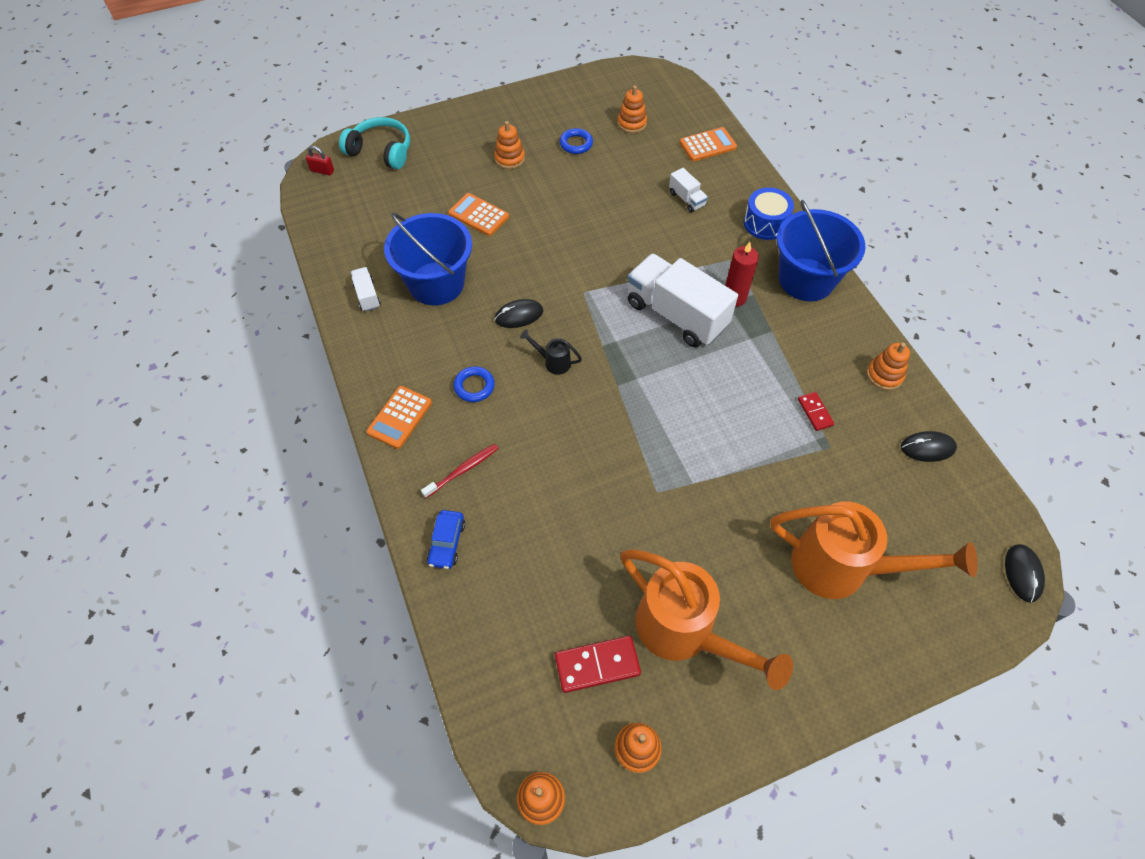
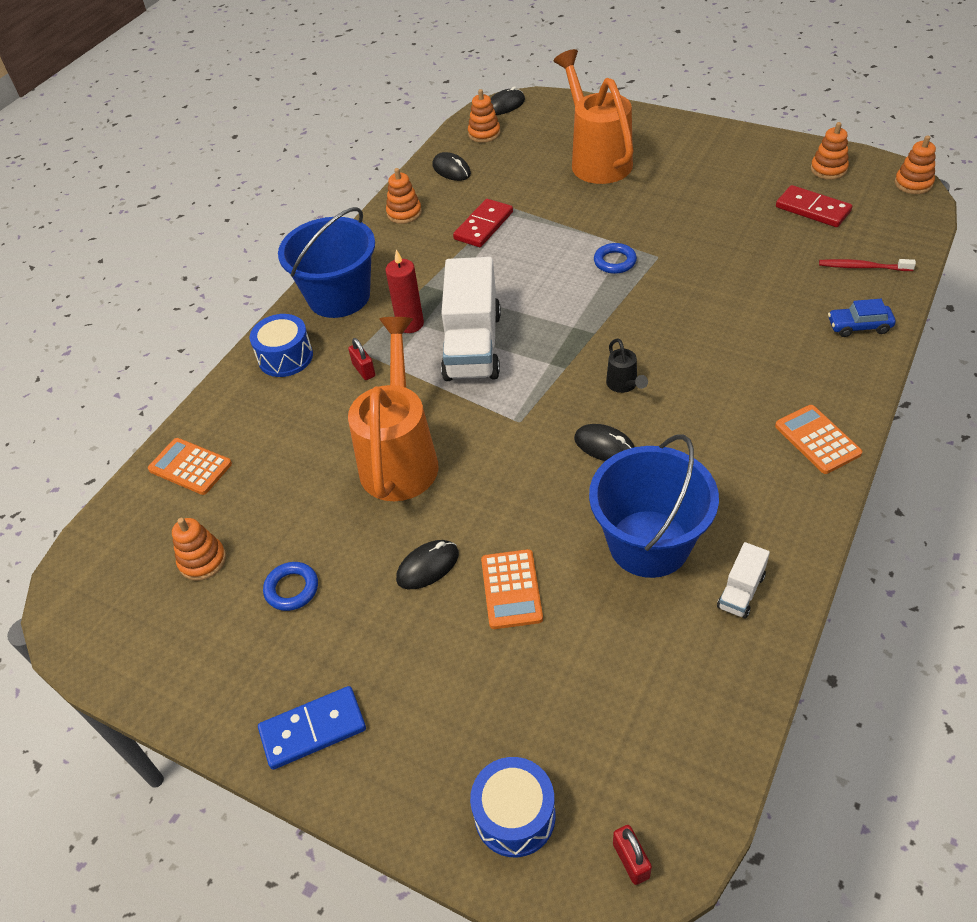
camera: 125 degrees left, 10 degrees down
turquoise headphones [339,117,410,169] -> blue drum [470,757,556,857]
orange calculator [366,386,432,449] -> orange calculator turned 105 degrees counterclockwise [775,405,862,474]
red toothbrush [421,444,499,498] -> red toothbrush moved to [819,259,916,271]
blue car [427,510,465,569] -> blue car turned 150 degrees counterclockwise [828,299,895,337]
blue ring [453,366,495,402] -> blue ring moved to [594,243,637,274]
orange stacking toy [494,121,525,169] -> orange stacking toy moved to [468,89,500,143]
orange watering can [621,549,793,690] -> orange watering can moved to [348,317,438,501]
white truck [669,168,708,213] -> none
red domino [798,392,834,431] -> red domino [453,199,513,247], size x1.67
none -> blue domino [258,686,366,770]
none -> red padlock [348,338,375,380]
none -> black mouse [396,540,459,589]

